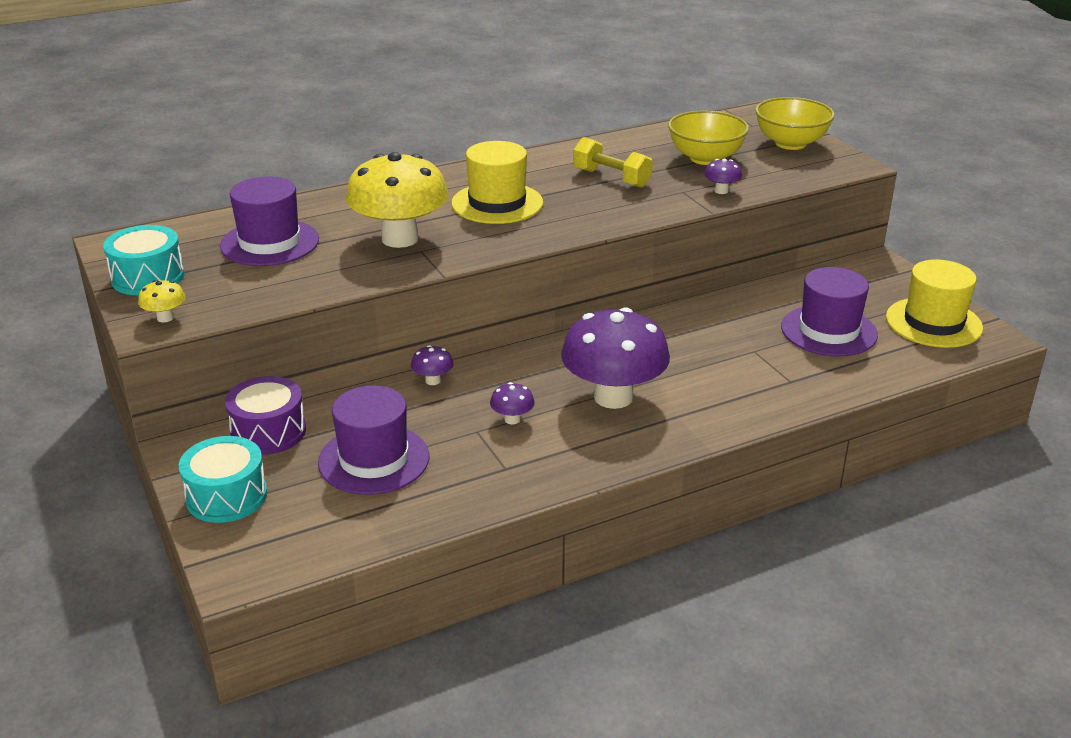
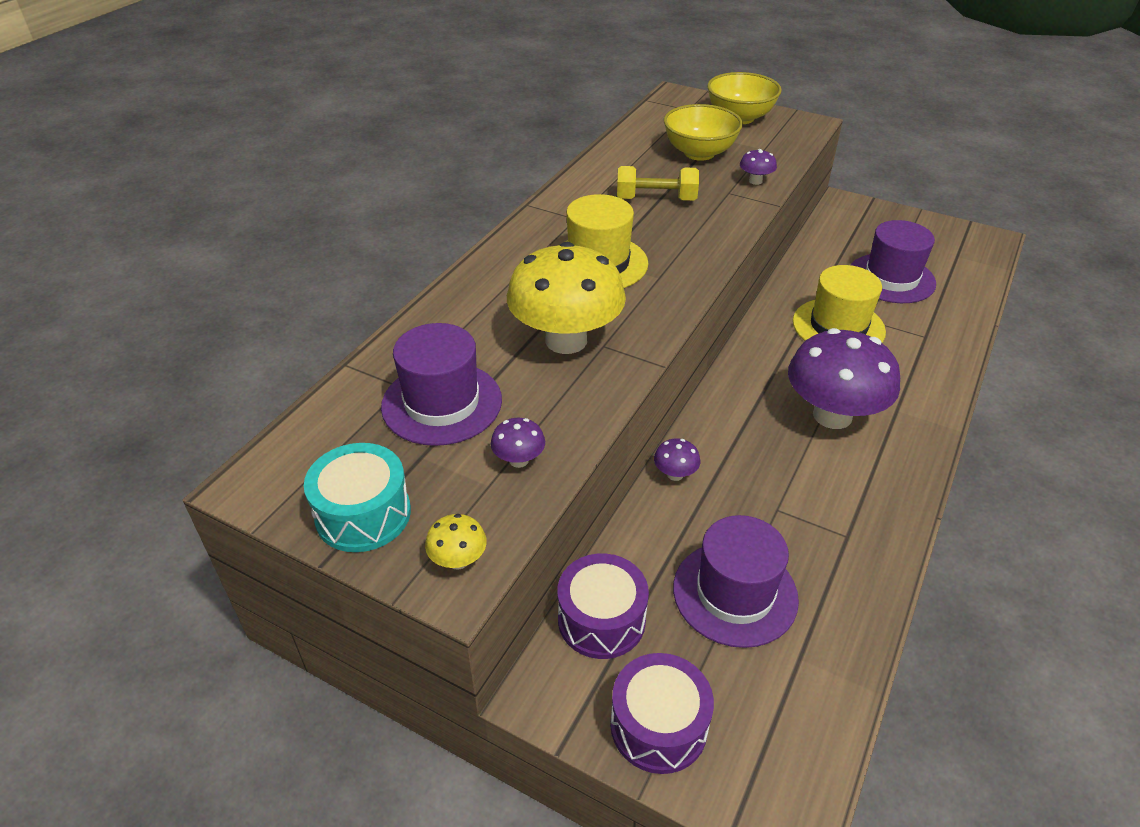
camera: 35 degrees left, 10 degrees up
turquoise drum [179,436,267,523] -> purple drum [610,653,714,774]
purple mushroom [490,382,535,424] -> purple mushroom moved to [491,418,545,468]
yellow hat [886,259,983,348] -> yellow hat moved to [793,265,886,343]

